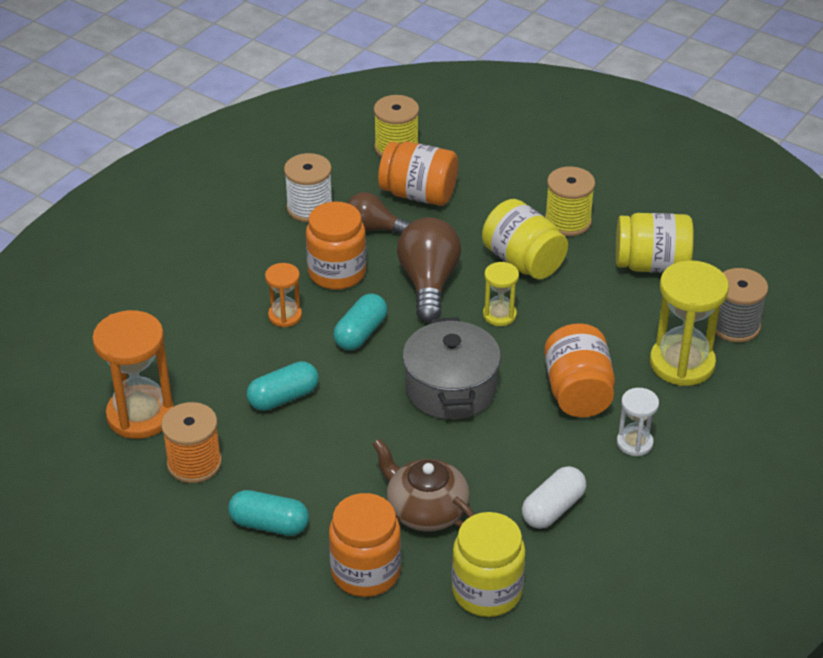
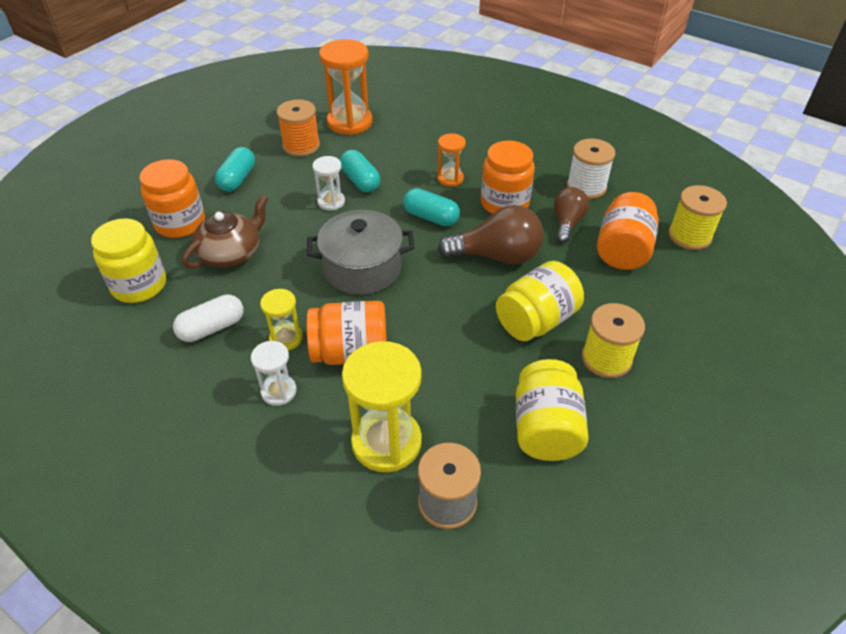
camera: 90 degrees right, 5 degrees up
yellow hourglass [483,262,519,326] -> yellow hourglass moved to [260,289,303,351]
white capsule [522,466,586,529] -> white capsule turned 75 degrees counterclockwise [173,294,244,342]
none -> white hourglass [312,156,345,211]

